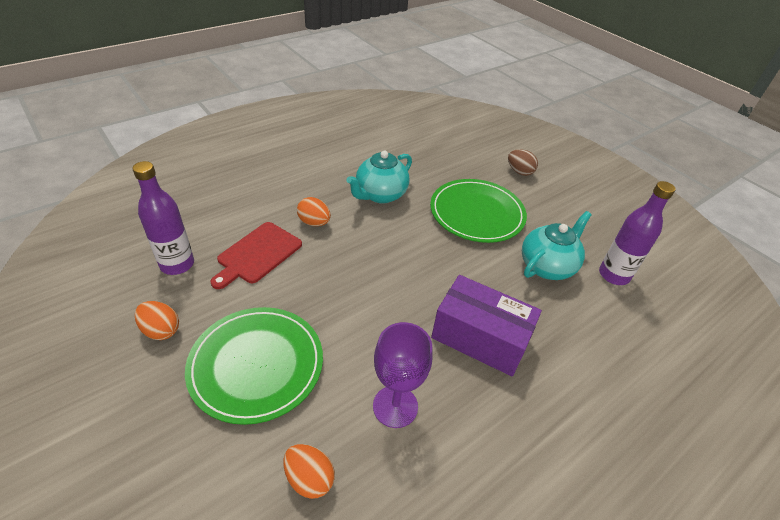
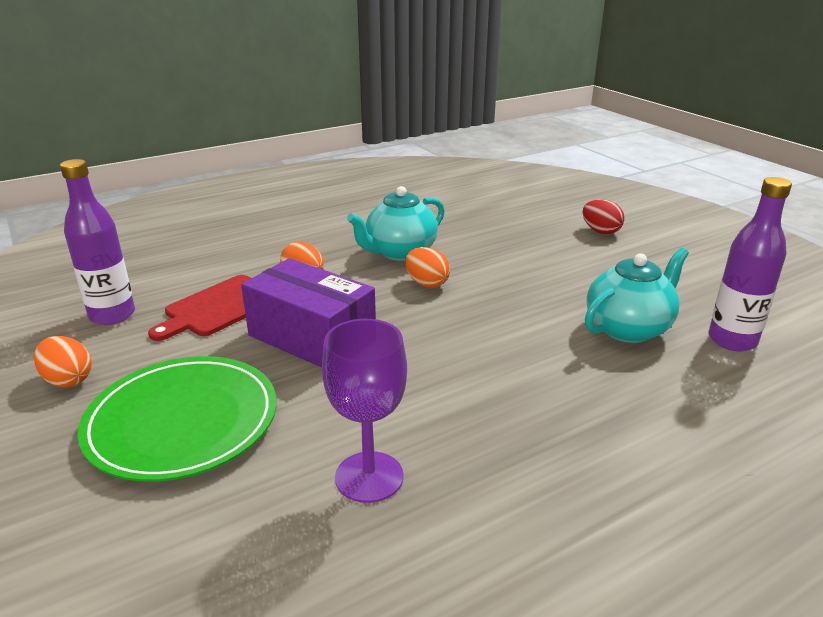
camera: 10 degrees right, 15 degrees down
orange egg [283,444,335,499] -> orange egg moved to [405,247,450,288]
green plate [430,179,527,243] -> none
purple box [431,275,542,376] -> purple box moved to [241,258,376,367]
brown egg [508,149,538,176] -> red egg [582,199,625,234]

